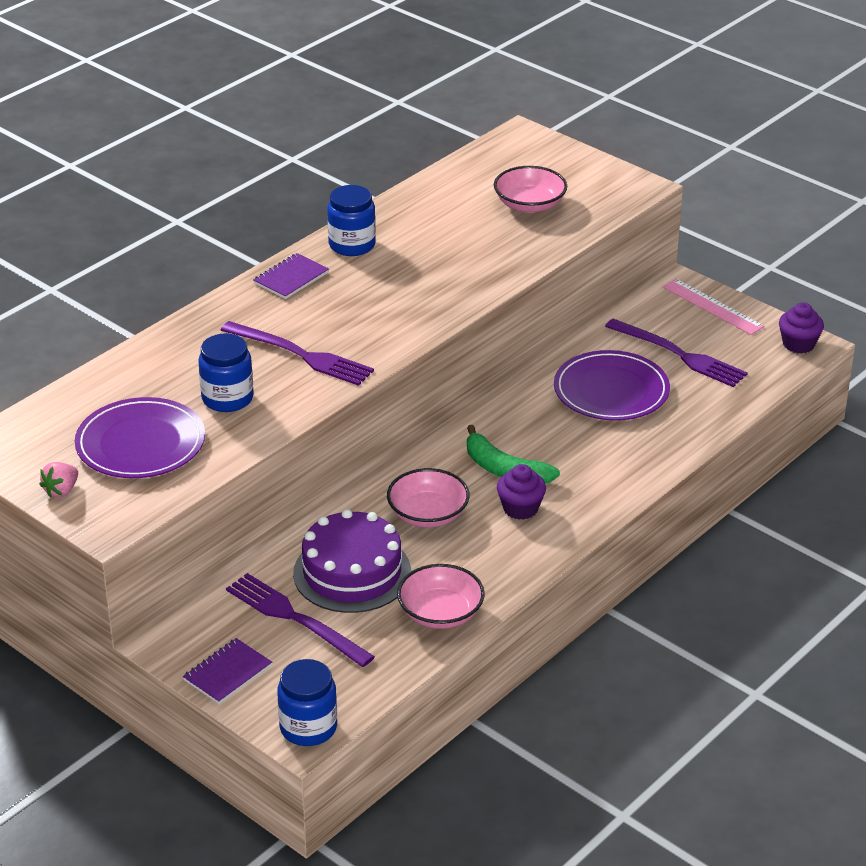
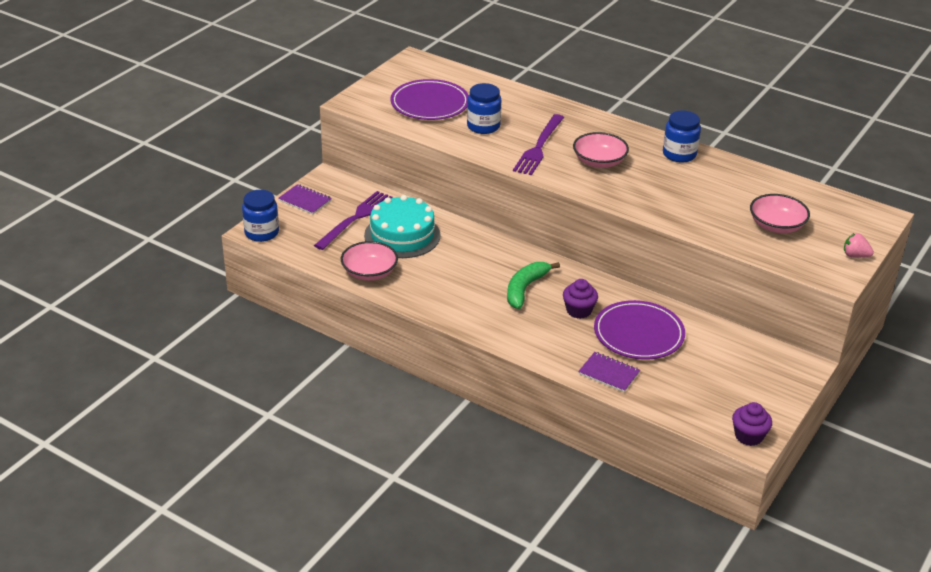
camera: 80 degrees right, 0 degrees up
pink strawberry [39,462,78,498] -> pink strawberry moved to [844,233,874,258]
purple notebook [253,253,329,299] -> purple notebook moved to [578,352,640,392]
purple cake [293,509,411,613] -> turquoise cake [364,195,441,258]
pink bowl [387,468,470,527] -> pink bowl moved to [573,132,629,168]
purple cupcake [497,464,546,520] -> purple cupcake moved to [563,279,598,319]
purple fork [605,319,748,387] -> none
pink ruler [663,279,765,335] -> none

